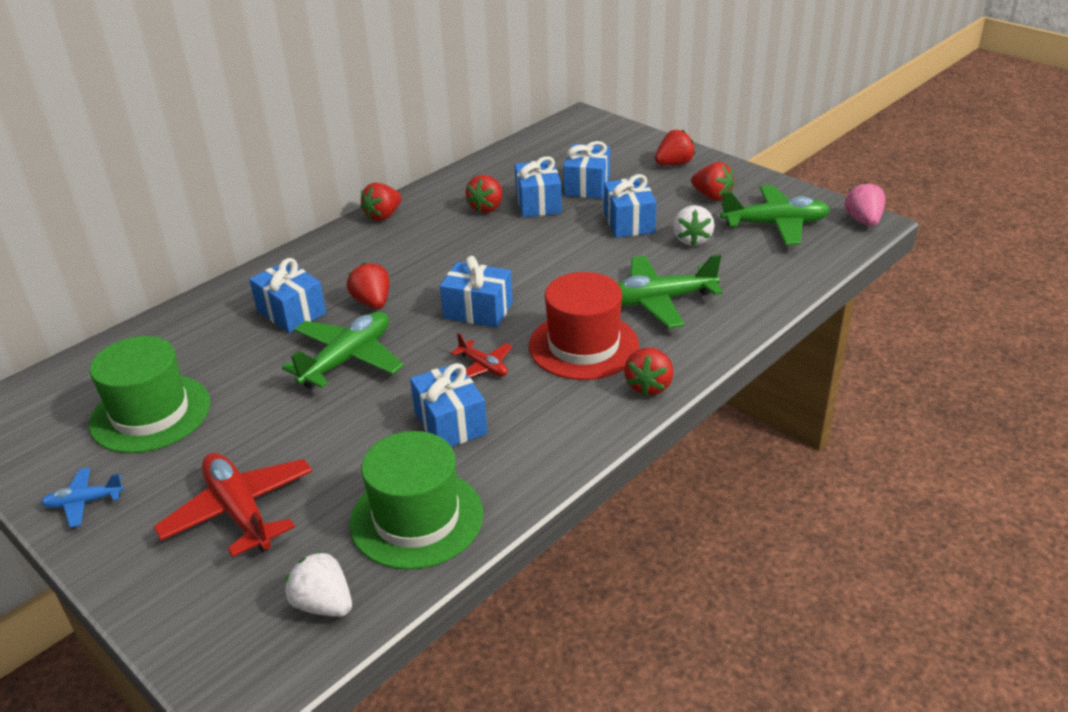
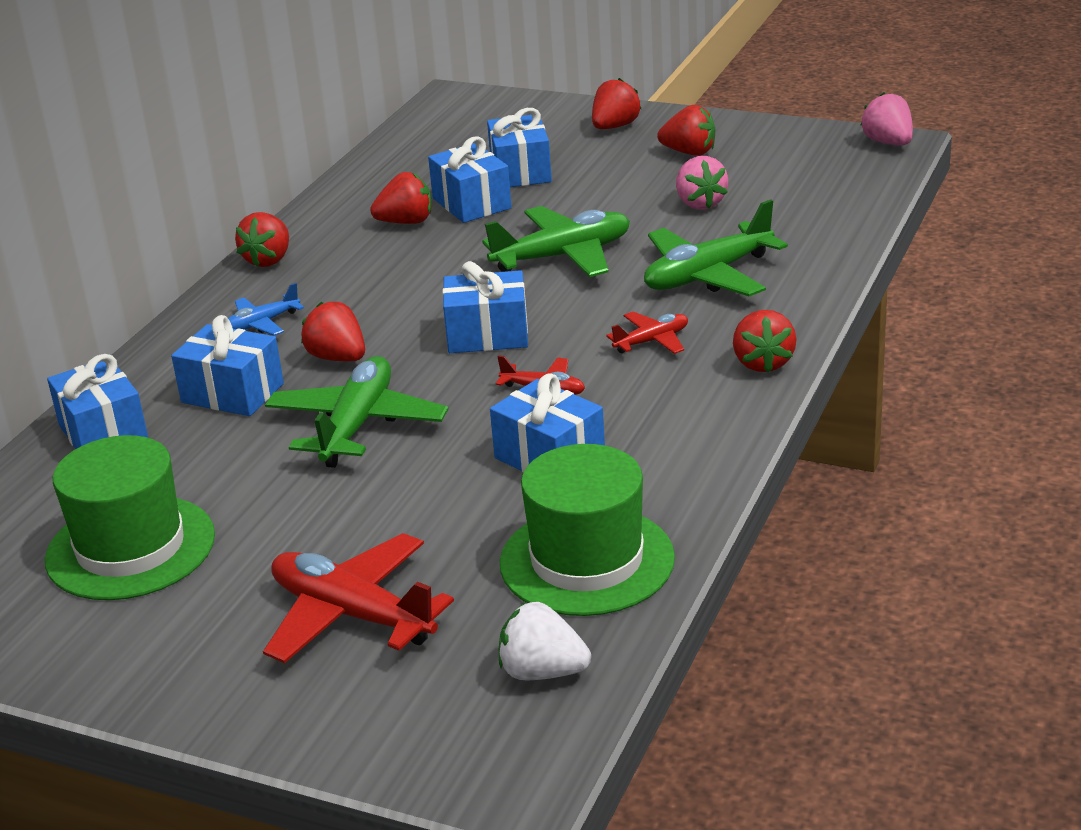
camera: 20 degrees left, 5 degrees down
blue plane [41,467,124,527] -> blue plane moved to [228,283,304,336]
red strawberry [466,175,502,213] -> red strawberry turned 105 degrees counterclockwise [370,172,432,224]
red hat [529,272,639,380] -> red plane [606,312,688,354]
blue gift [604,174,657,238] -> blue gift moved to [47,354,148,449]
white strawberry [673,205,714,246] -> pink strawberry [676,156,728,210]
green plane [720,185,830,245] -> green plane moved to [482,206,630,277]

